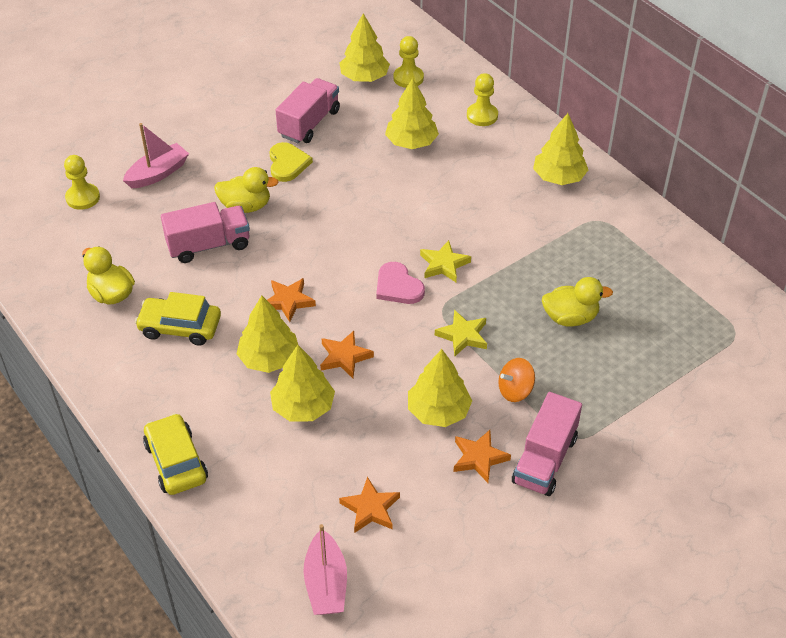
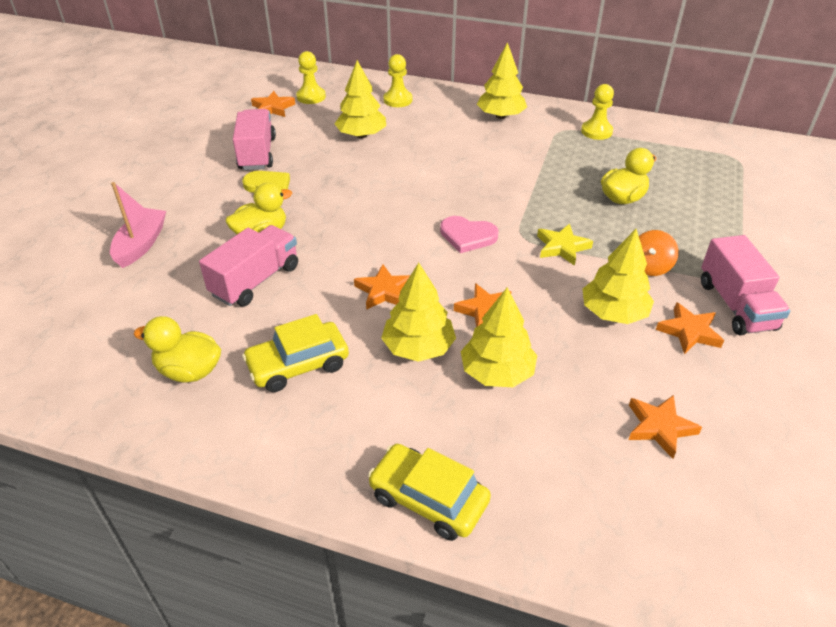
camera: 35 degrees left, 5 degrees down
yellow pawn [64,155,100,210] -> yellow pawn moved to [581,84,614,140]
pink boat [303,524,347,615] -> none
yellow tree [340,13,390,82] -> orange star [251,91,295,117]
yellow star [420,240,471,282] -> none

